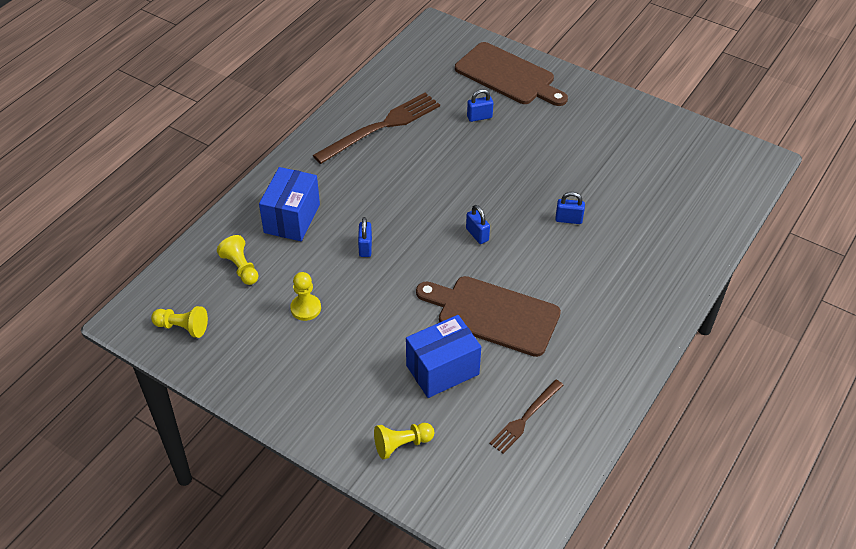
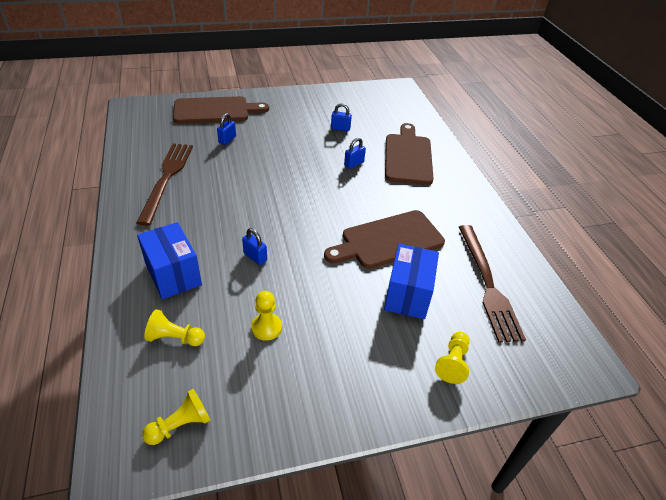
camera: 50 degrees left, 5 degrees down
blue padlock [466,205,490,244] -> blue padlock moved to [331,103,352,131]
brown fork [489,380,563,454] -> brown fork [459,225,526,343], size x1.77
none -> brown cutting board [385,123,434,185]

